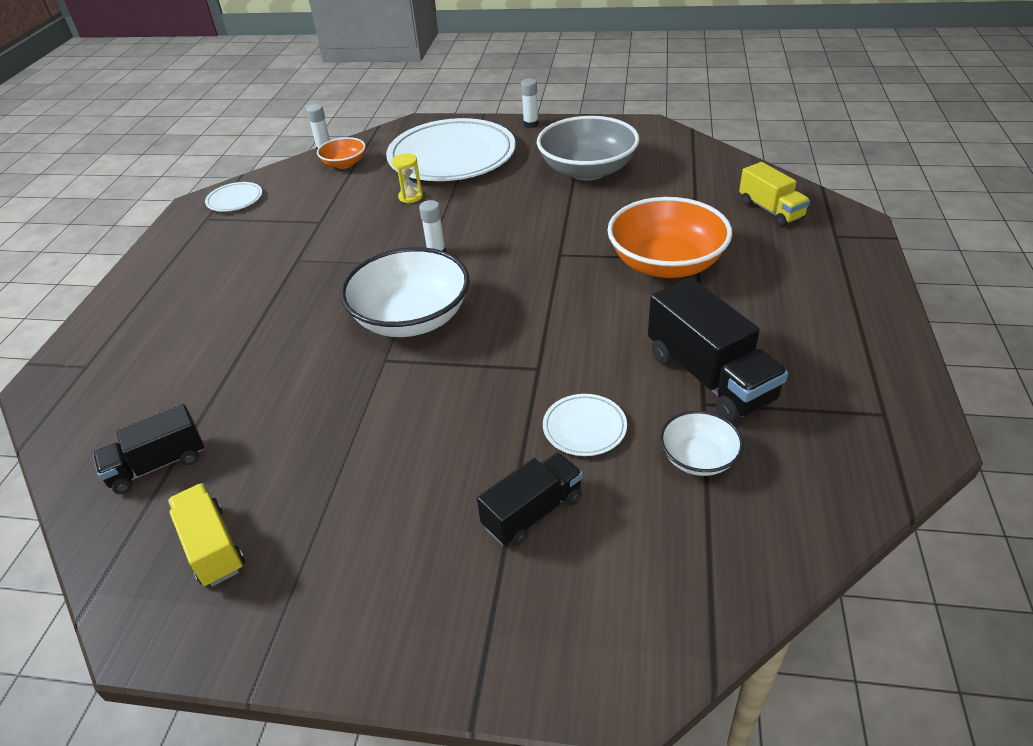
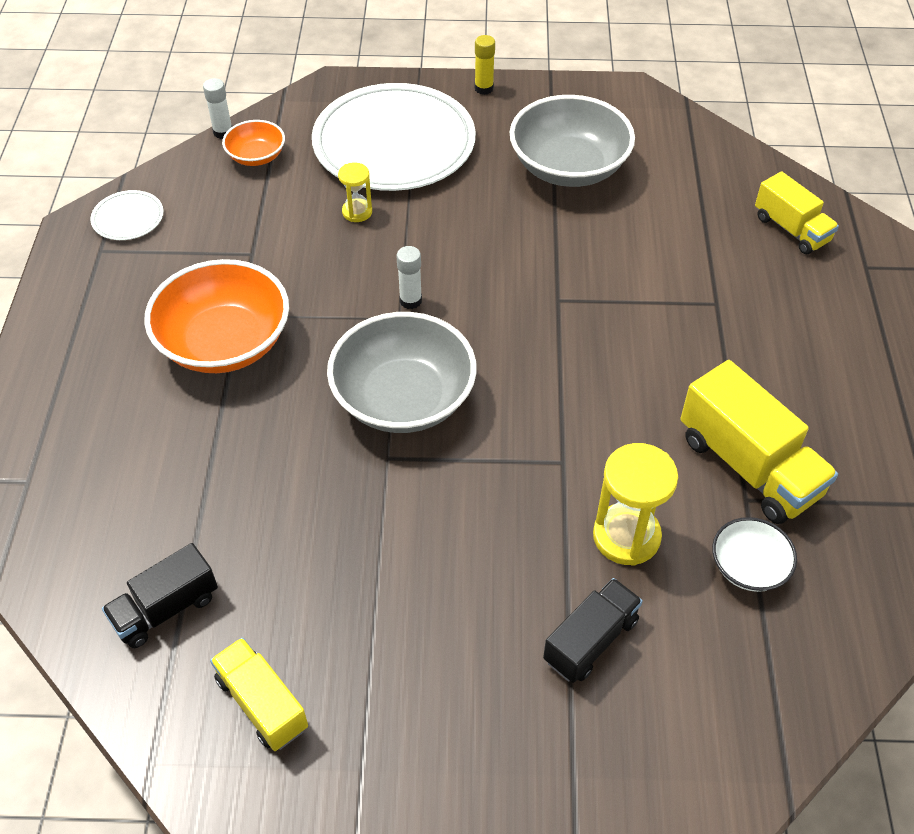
camera: 10 degrees left, 10 degrees up
white bowl [340,247,469,337] -> grey bowl [327,312,477,433]
white glue stick [521,79,538,128] -> yellow glue stick [475,35,495,95]
white plate [543,394,627,456] -> yellow hourglass [593,443,678,566]
orange bowl [607,197,732,278] -> orange bowl moved to [144,259,289,373]
black truck [648,278,788,423] -> yellow truck [680,360,838,524]

